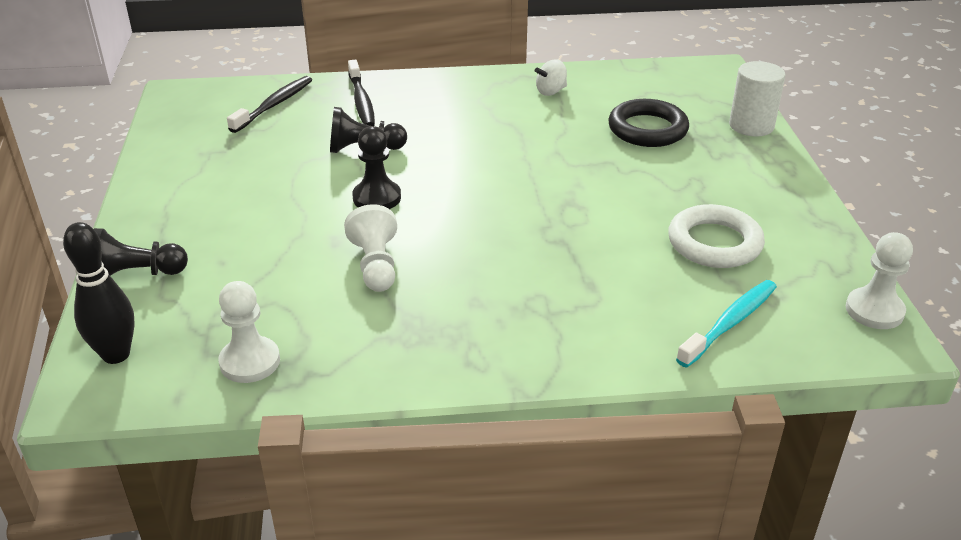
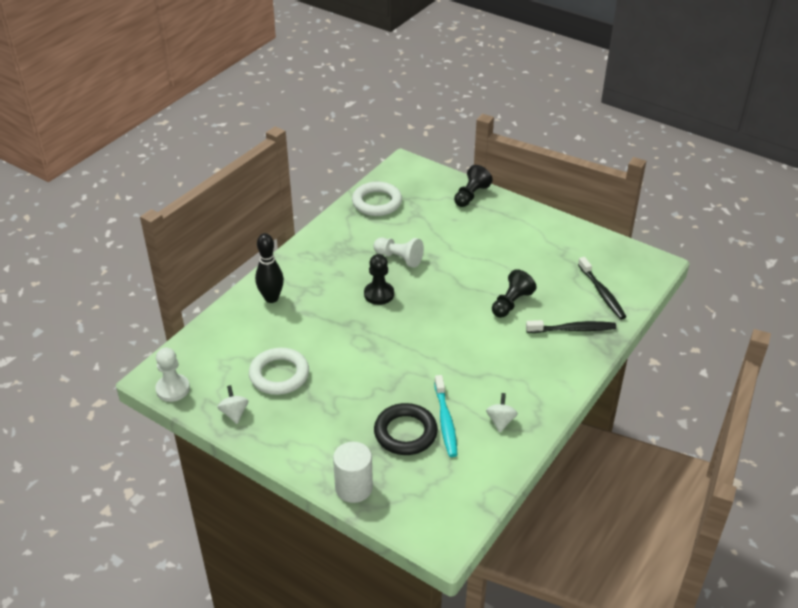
camera: 130 degrees right, 5 degrees up
black bowling pin [63,222,135,364] -> black bowling pin moved to [255,233,284,303]
white pawn [219,281,280,383] -> white ring [352,182,402,216]
black toothbrush [348,60,375,126] -> black toothbrush turned 150 degrees clockwise [526,320,616,333]
black pawn [352,126,401,209] -> black pawn moved to [364,254,394,305]
turquoise toothbrush [676,280,777,368] -> turquoise toothbrush moved to [434,375,457,457]
none -> white spinning top [217,385,248,424]

